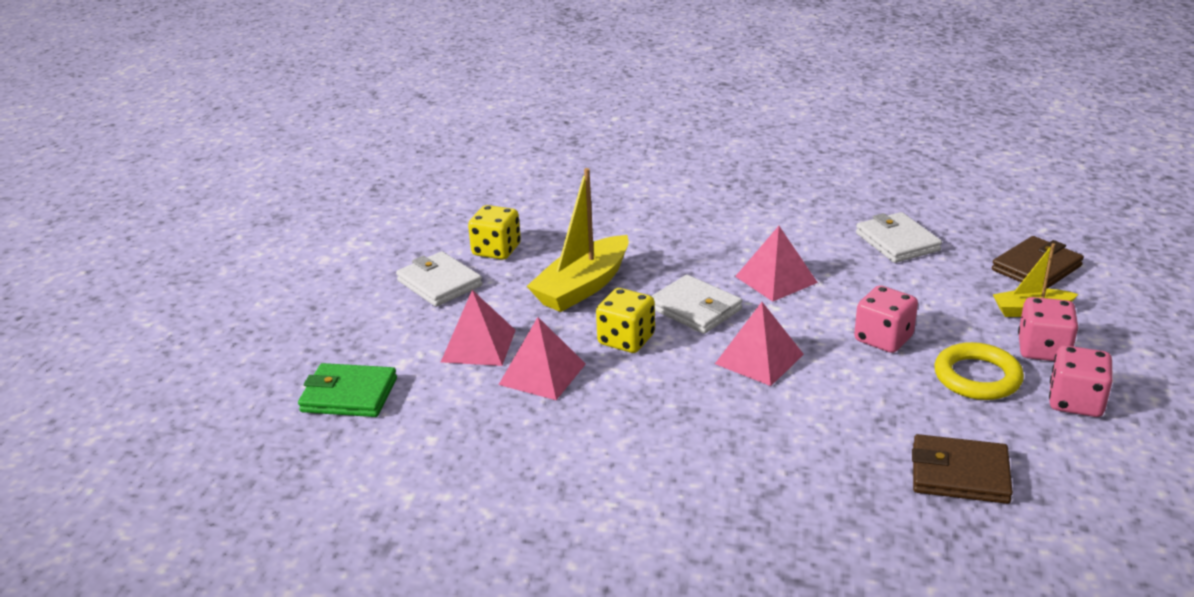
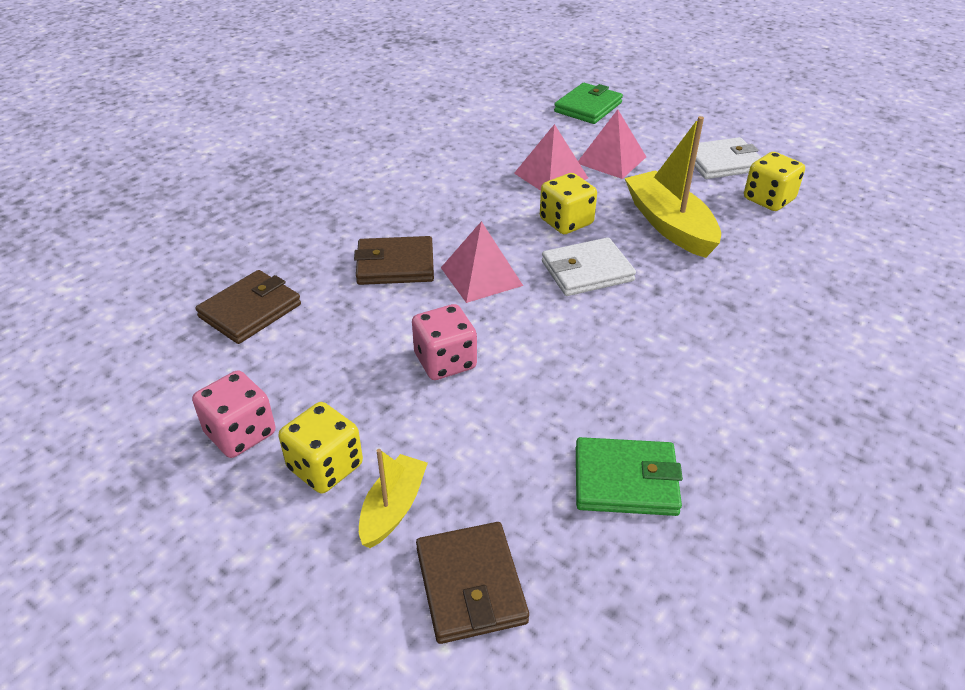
camera: 115 degrees right, 10 degrees up
pink pyramid [735,226,818,301] -> none
white wallet [856,212,942,263] -> green wallet [576,437,683,516]
yellow ring [934,342,1024,400] -> none
pink dice [1018,297,1079,361] -> yellow dice [279,402,363,493]
none -> brown wallet [354,236,434,285]

